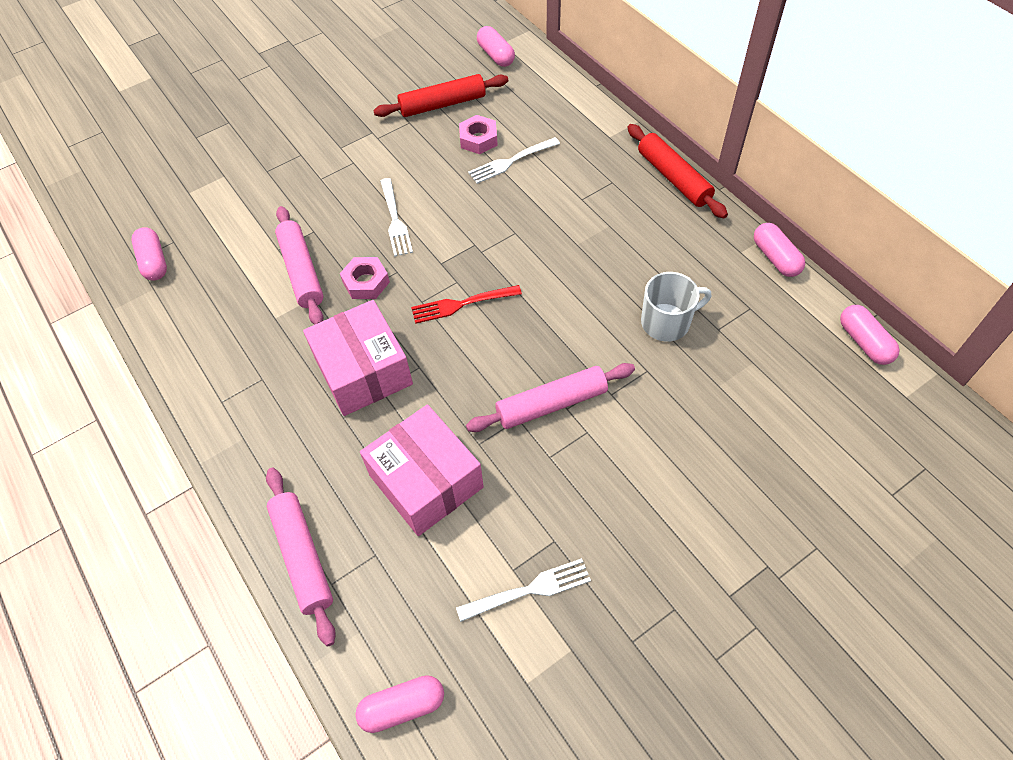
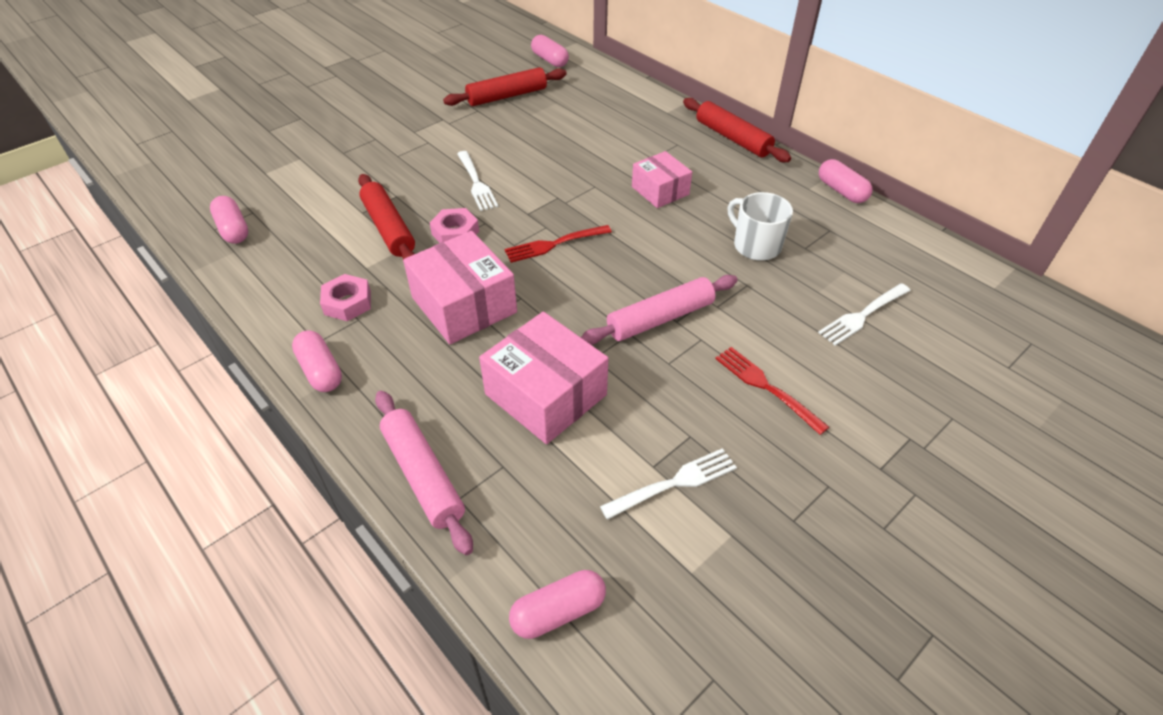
camera: 10 degrees left, 10 degrees down
pink rolling pin [275,206,323,325] -> red rolling pin [358,174,415,259]
pink nut [459,115,498,154] -> pink nut moved to [320,274,371,321]
white fork [468,137,560,184] -> white fork moved to [818,283,911,346]
white mug [641,272,711,342] -> white mug turned 105 degrees counterclockwise [728,192,793,261]
pink capsule [840,305,900,365] -> pink capsule moved to [292,330,342,392]
none -> pink box [632,151,692,208]
none -> red fork [715,347,829,435]

